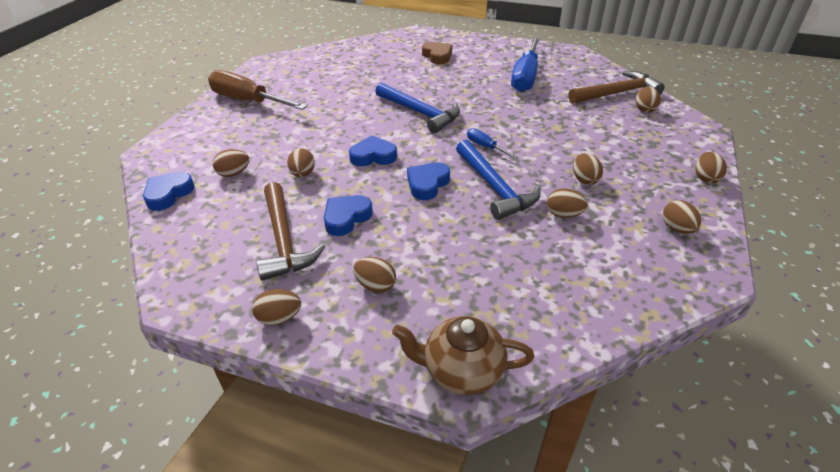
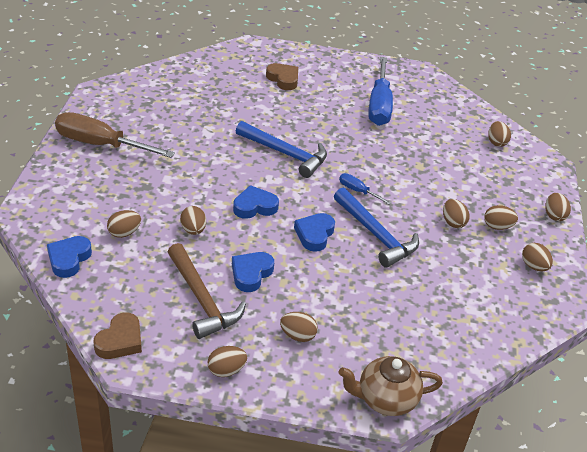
camera: 15 degrees left, 0 degrees up
brown egg [547,188,588,218] -> brown egg moved to [484,205,518,230]
brown hammer [569,71,665,104] -> none
none -> brown heart [93,313,142,359]

